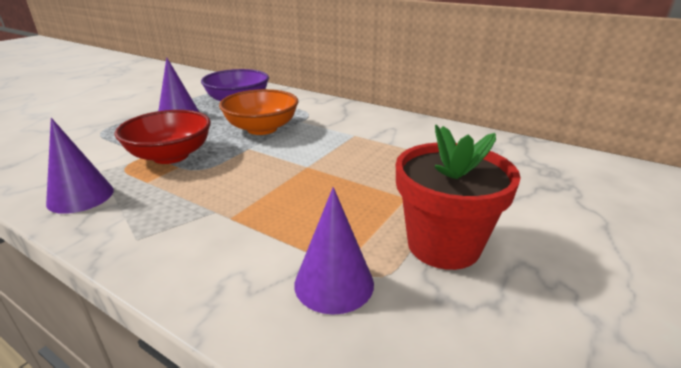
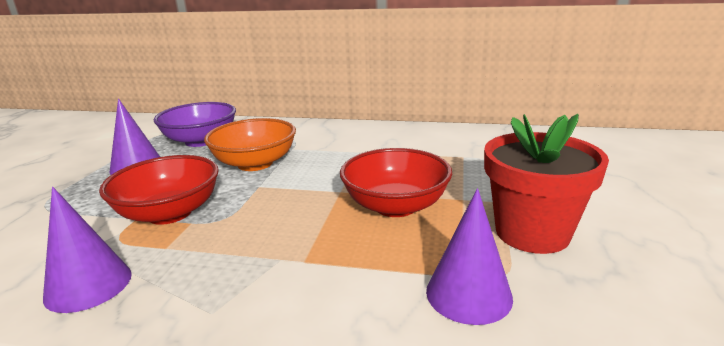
camera: 20 degrees left, 5 degrees down
none -> red bowl [340,148,452,217]

